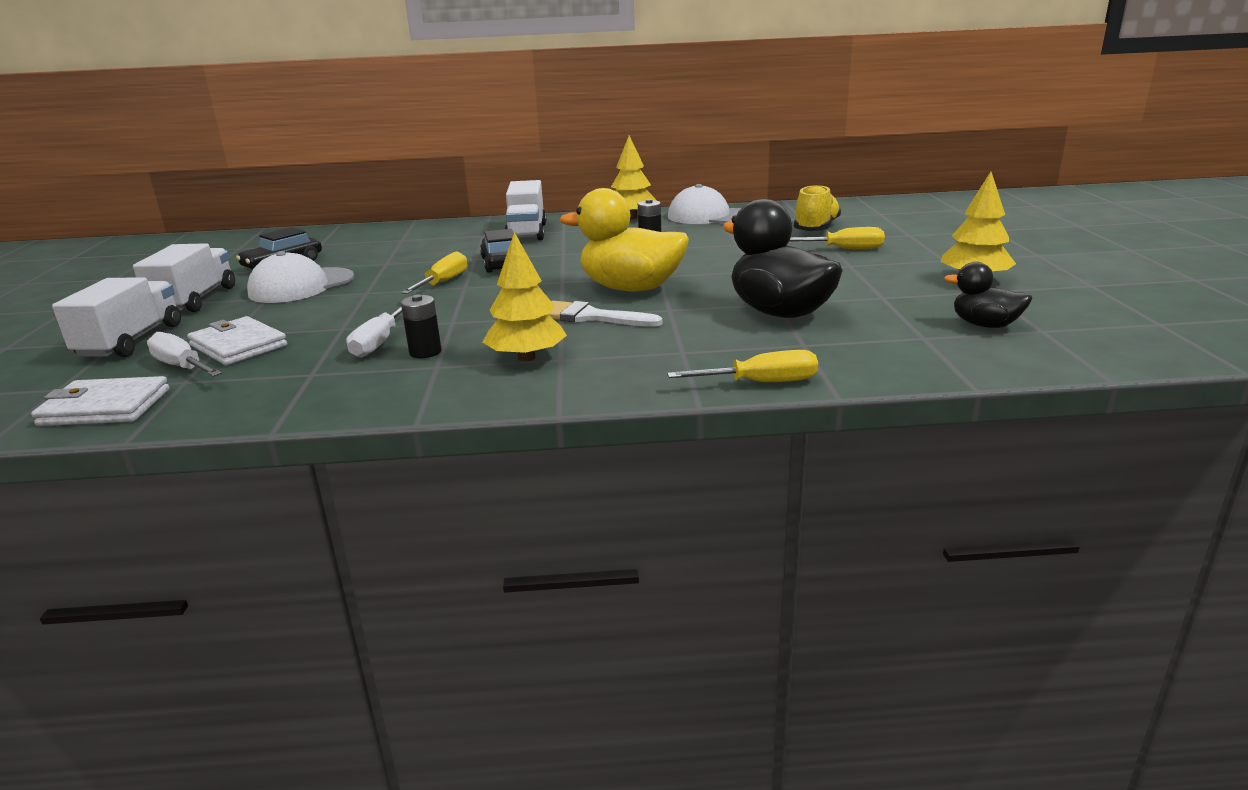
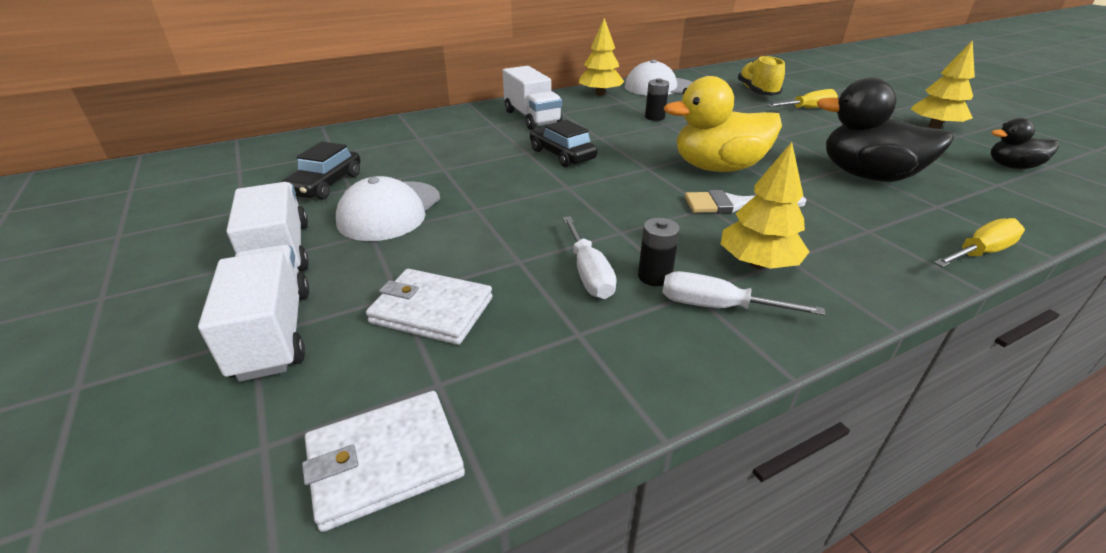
camera: 25 degrees left, 10 degrees up
white screwdriver [147,332,222,377] -> white screwdriver moved to [662,271,826,316]
yellow screwdriver [401,251,467,294] -> none

